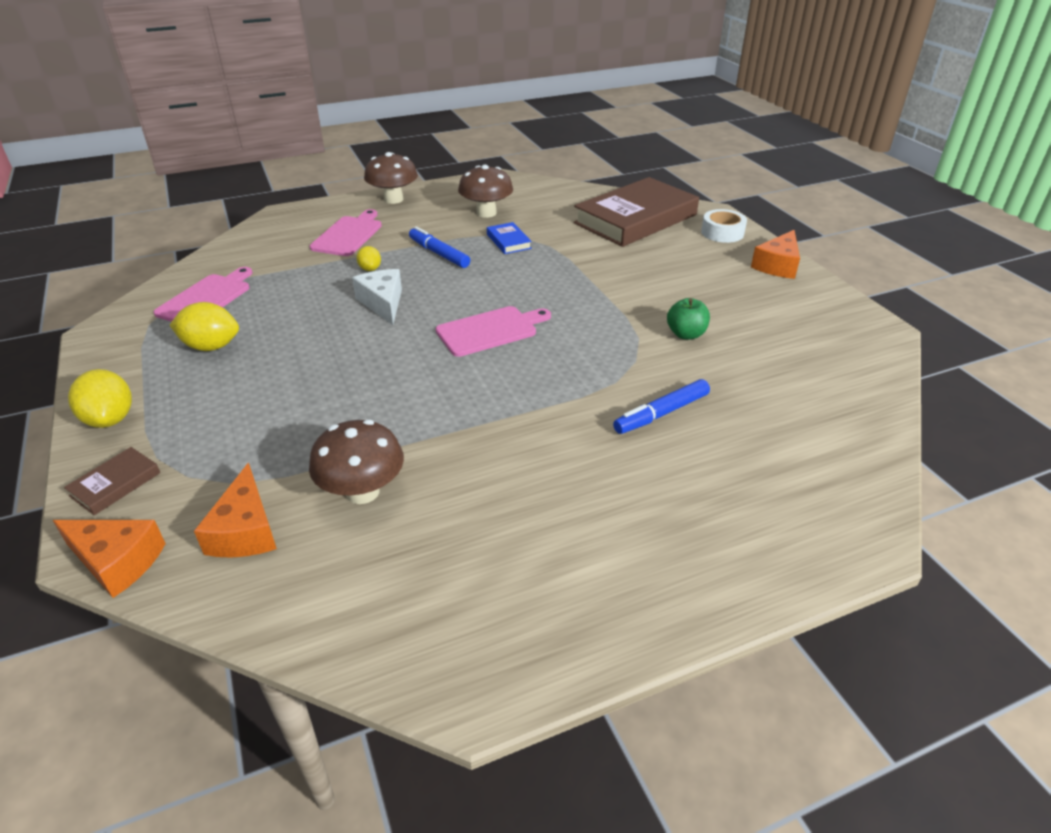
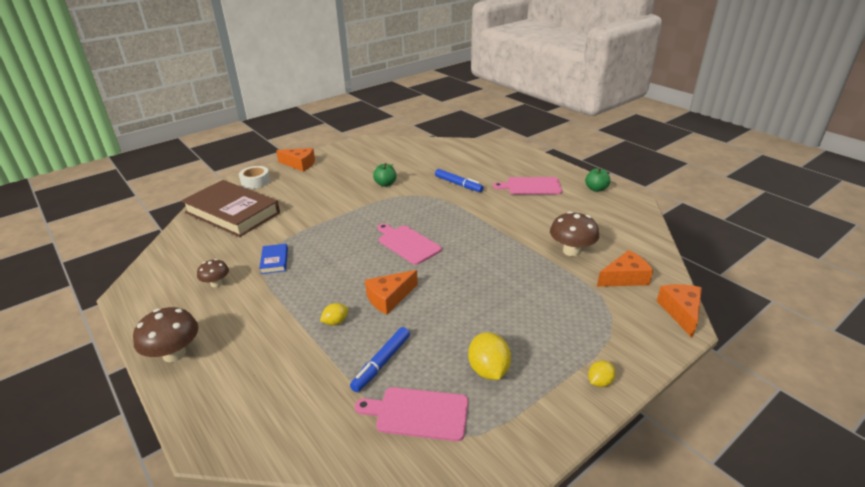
camera: 105 degrees left, 5 degrees down
brown book [64,447,160,515] -> none
yellow lemon [68,369,132,428] -> yellow lemon [588,361,616,387], size x0.58
pink cutting board [310,209,382,256] -> pink cutting board moved to [493,177,562,195]
white cheese [352,269,402,325] -> orange cheese [365,270,418,315]
blue marker [409,226,470,268] -> blue marker moved to [350,327,410,392]
brown mushroom [458,165,513,218] -> brown mushroom [197,259,229,287], size x0.60
blue book [487,222,532,254] -> blue book turned 60 degrees counterclockwise [259,244,288,274]
none -> green apple [585,168,611,192]

